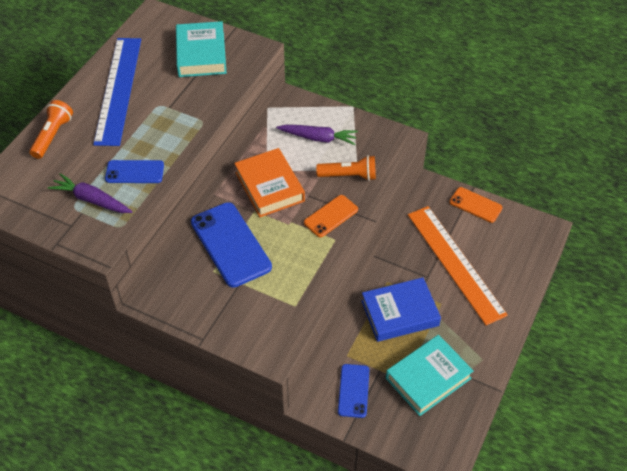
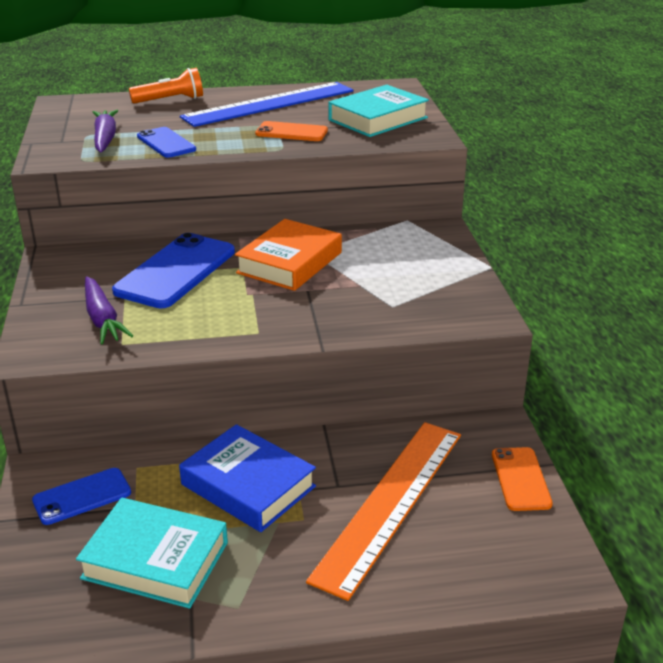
camera: 55 degrees right, 20 degrees down
purple carrot [276,125,358,145] -> purple carrot moved to [85,276,133,344]
orange phone [304,195,358,237] -> orange phone moved to [255,121,328,141]
orange flashlight [316,155,376,181] -> none

